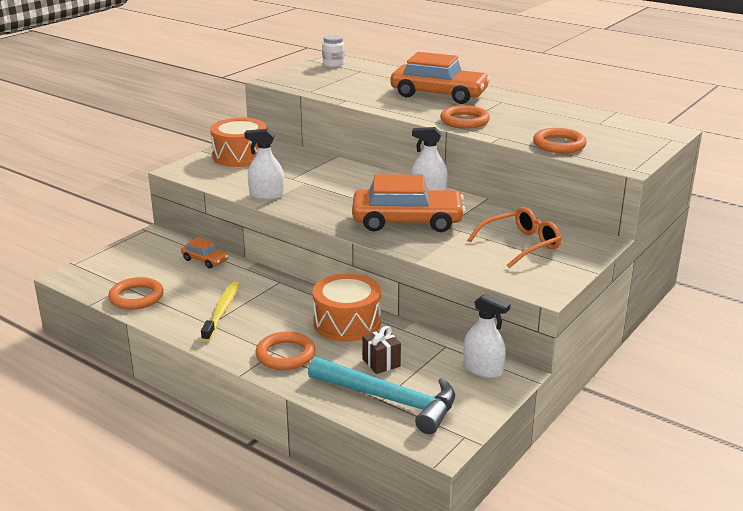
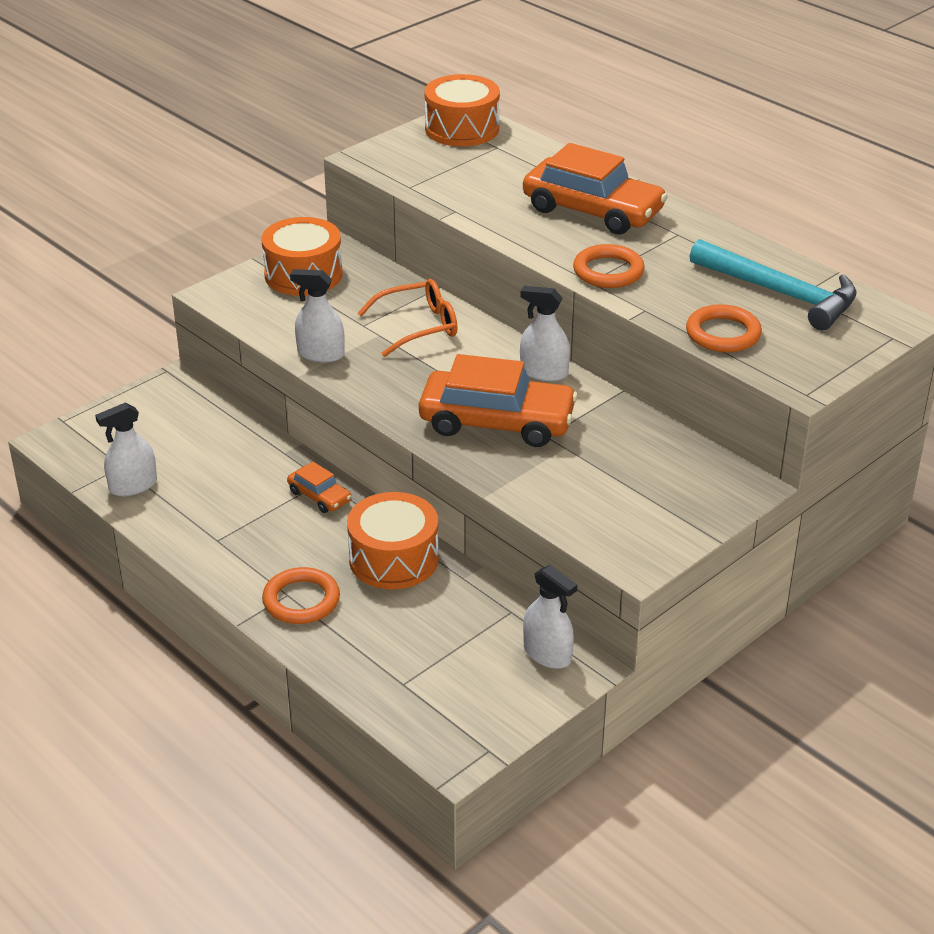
camera: 10 degrees right, 10 degrees up
orange ring [108,277,164,310] -> white spray bottle [95,403,157,496]
orange car [181,237,228,269] -> orange car moved to [287,462,351,513]
yellow toothbrush [201,281,239,342] -> none
turquoise hammer [308,357,455,434] -> turquoise hammer moved to [690,239,857,330]
white jar [322,35,345,67] -> orange drum [424,74,500,147]
brown gift [362,326,401,374] -> none
orange glasses [468,207,561,268] -> orange glasses moved to [358,279,458,357]

